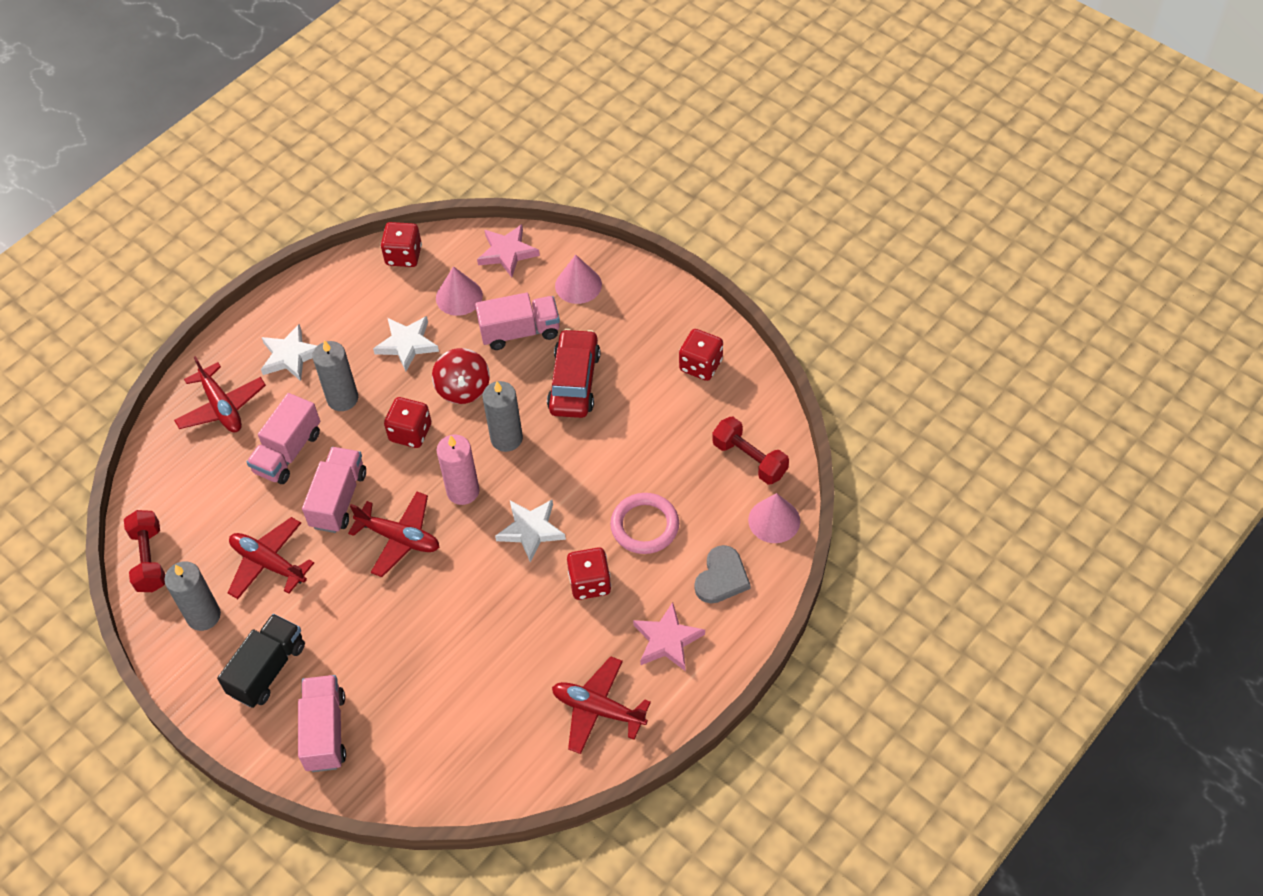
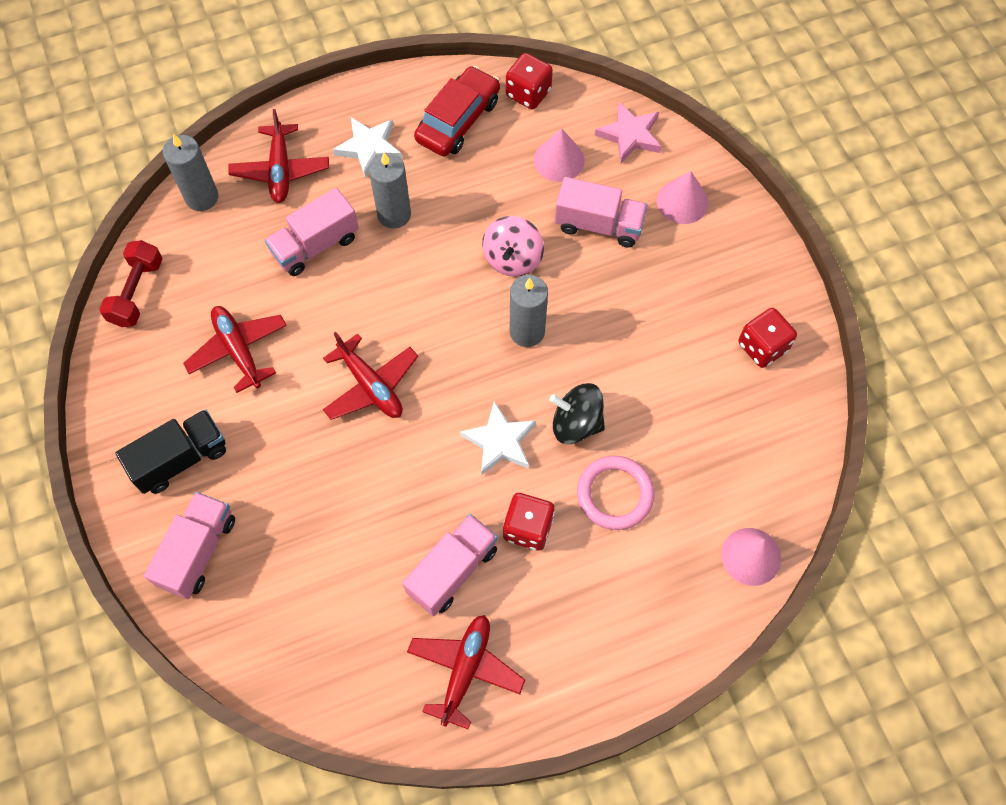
camera: 25 degrees right, 10 degrees up
grey candle [164,561,221,631] -> grey candle moved to [163,134,218,211]
pink truck [302,447,366,533] -> pink truck moved to [402,514,498,616]
white star [373,316,439,371] -> none
red dice [384,397,431,448] -> none
red spinning top [432,348,490,404] -> pink spinning top [482,216,544,277]
pink candle [437,435,479,505] -> none
red car [547,329,600,418] -> red car moved to [414,66,500,156]
red plane [552,656,651,754] -> red plane turned 60 degrees clockwise [407,615,525,729]
pink star [633,602,705,671] -> none
grey heart [694,545,751,604] -> none
red dumbbell [712,417,789,484] -> none
none -> black spinning top [550,383,605,444]

